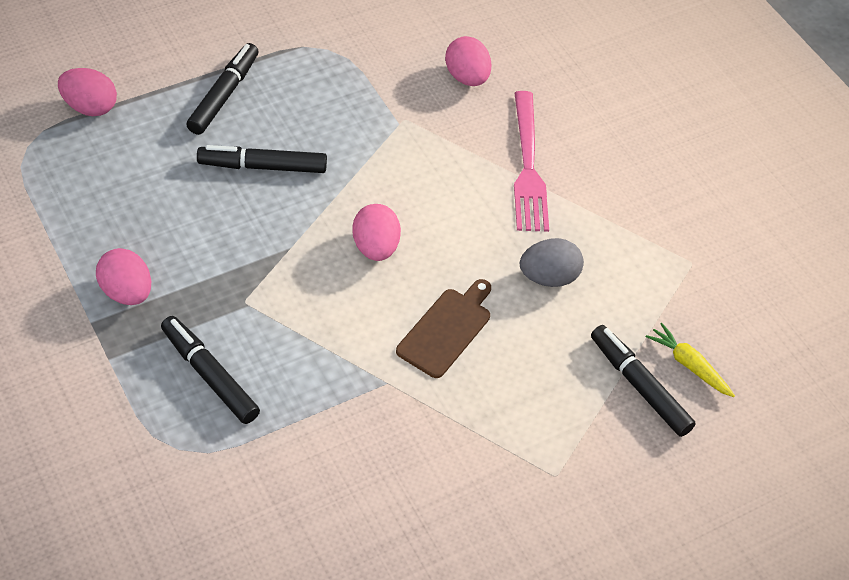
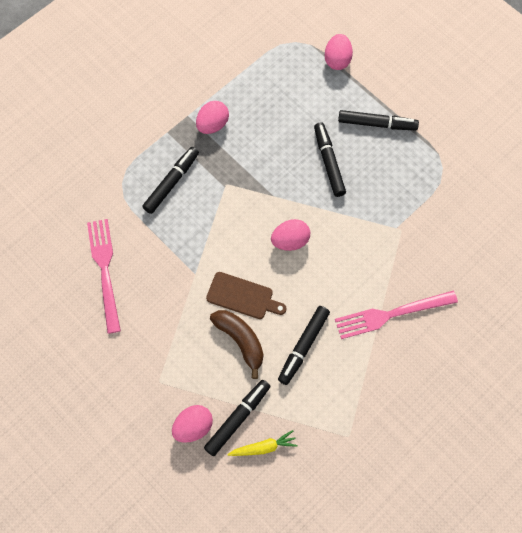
camera: 80 degrees right, 15 degrees up
pink egg [445,36,492,86] -> pink egg moved to [172,405,213,443]
grey egg [520,238,584,287] -> black marker [278,306,330,385]
yellow carrot [646,322,735,397] -> yellow carrot turned 45 degrees clockwise [227,430,298,456]
none -> pink fork [87,219,121,334]
none -> brown banana [210,310,263,379]

